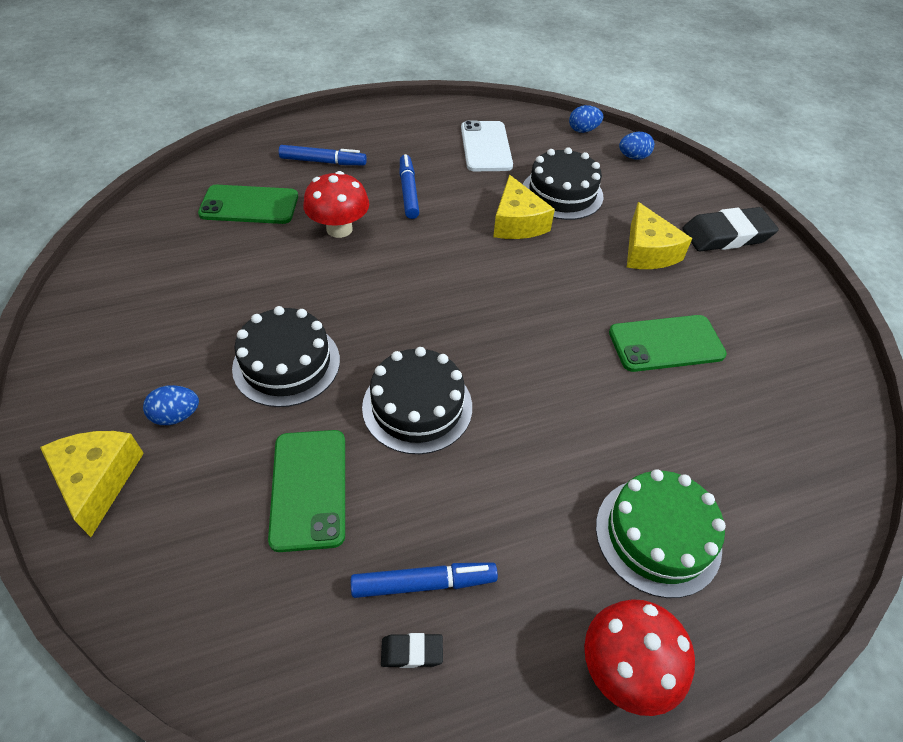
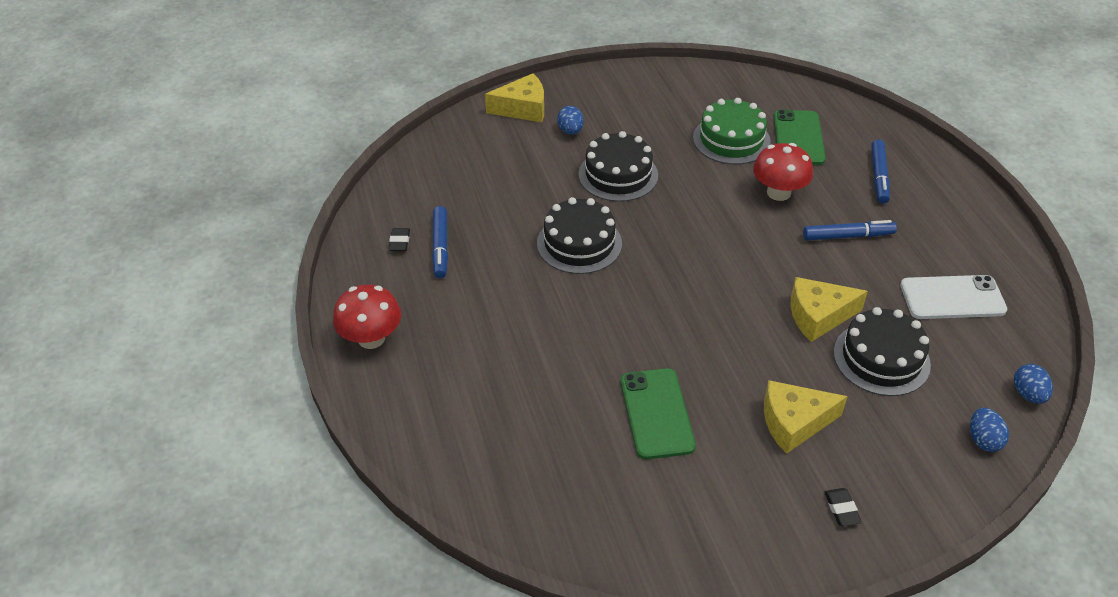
camera: 95 degrees right, 5 degrees down
green phone [268,430,345,552] -> none
green cake [596,469,726,598] -> green cake moved to [693,98,771,164]
black eraser [682,207,779,251] -> black eraser [824,488,862,526], size x0.45

